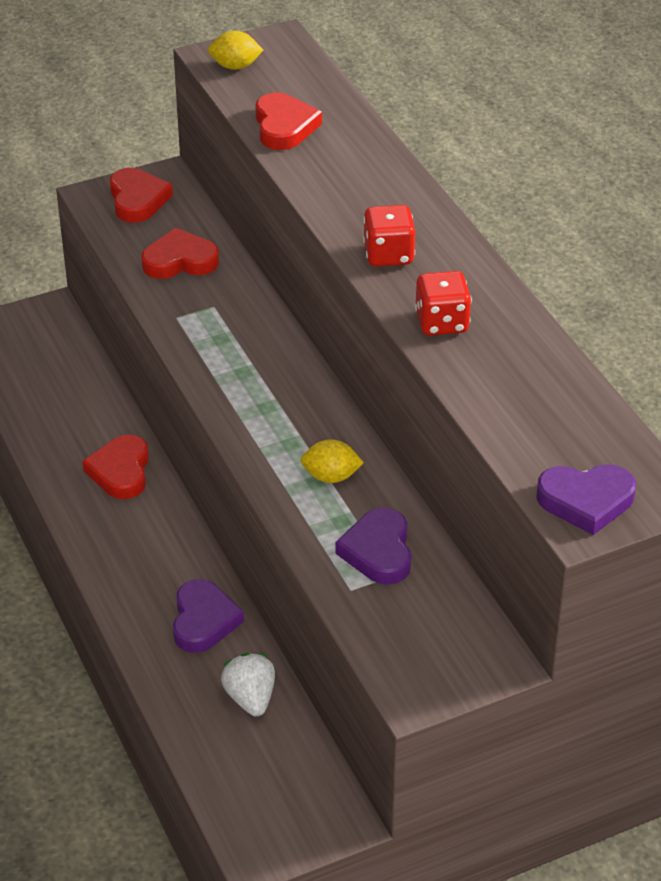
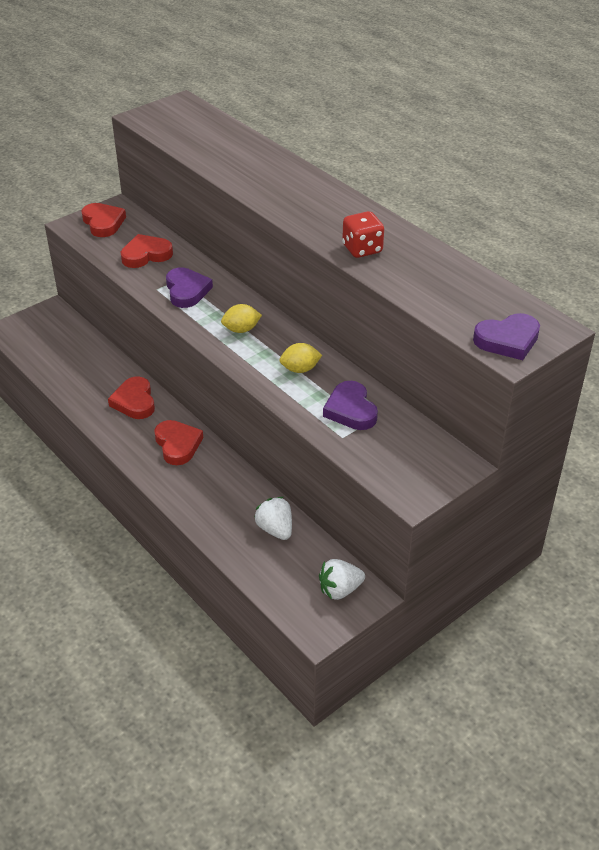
camera: 15 degrees left, 0 degrees up
purple heart [173,579,244,653] -> purple heart moved to [166,267,213,308]
yellow lemon [208,31,263,70] -> yellow lemon moved to [221,304,262,333]
red heart [256,92,322,150] -> red heart moved to [154,420,203,465]
red dice [363,205,415,267] -> none
none -> white strawberry [319,559,365,600]

